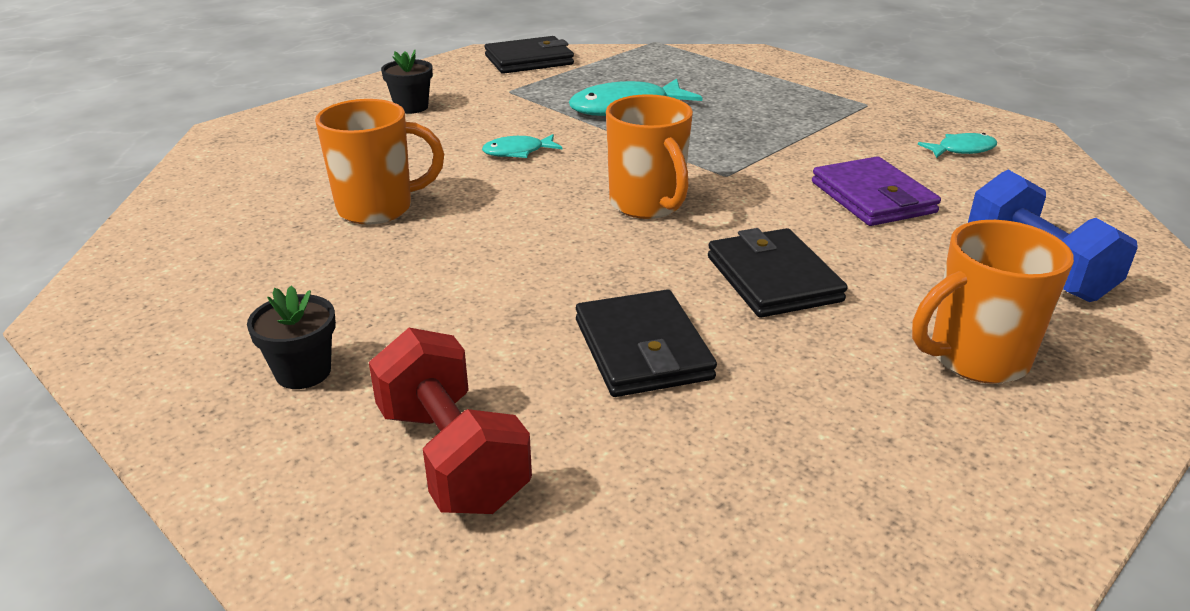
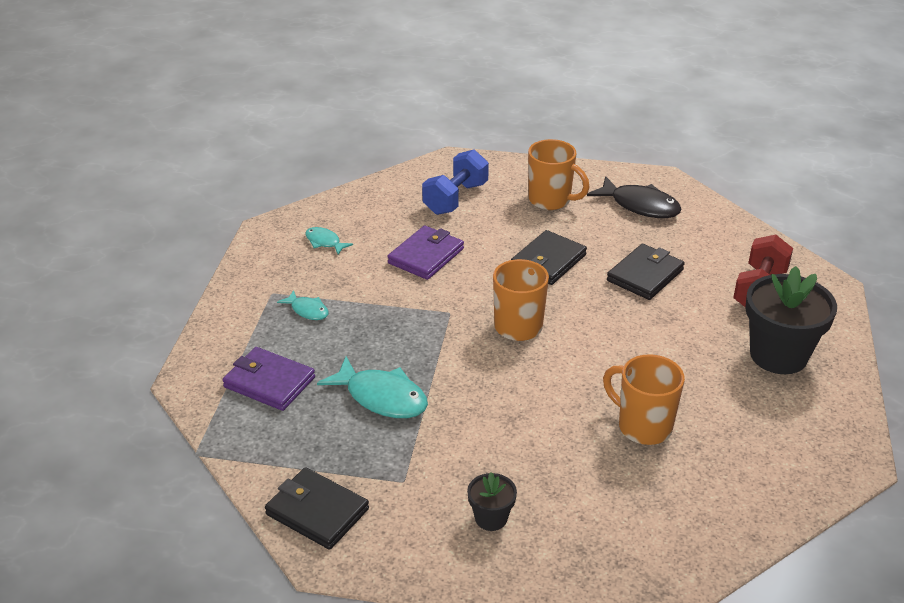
camera: 125 degrees left, 5 degrees up
black flower pot [247,285,336,389] -> black flower pot [745,266,837,374], size x2.05
turquoise fish [482,134,562,158] -> turquoise fish moved to [277,290,329,320]
none -> purple wallet [223,347,315,411]
none -> black fish [587,176,681,218]

